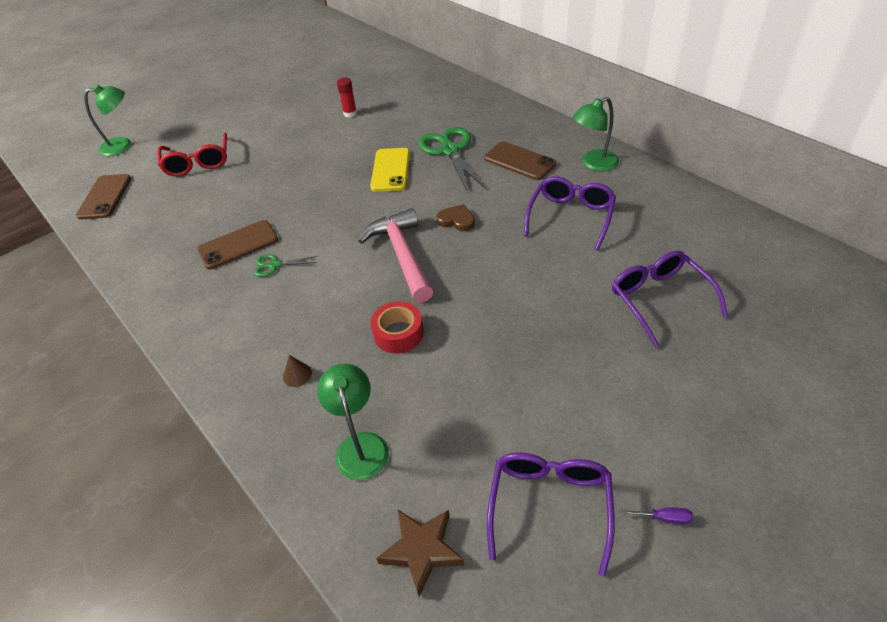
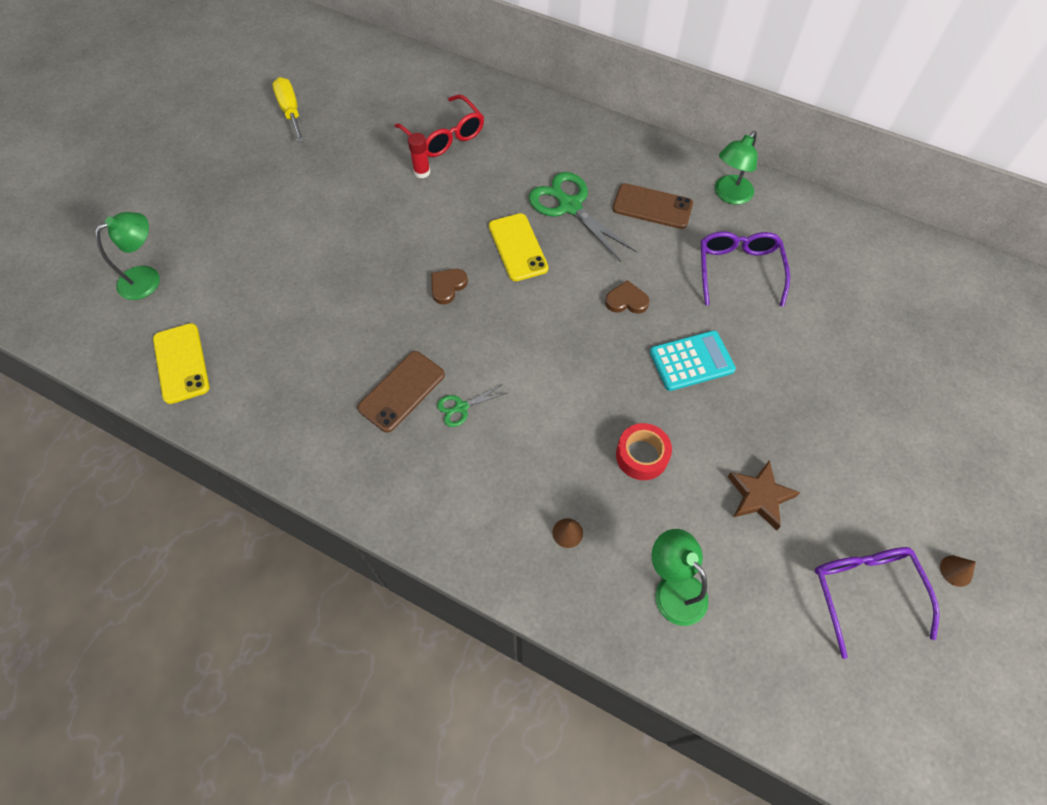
camera: 25 degrees left, 15 degrees up
brown phone [76,174,131,219] -> yellow phone [153,323,210,404]
red glasses [157,132,227,177] -> red glasses moved to [395,94,484,157]
pink hammer [359,208,433,303] -> none
brown star [376,510,464,597] -> brown star moved to [728,460,801,530]
purple glasses [612,251,728,347] -> none
purple screwdriver [622,507,693,524] -> brown cone [940,556,976,587]
none -> yellow screwdriver [273,77,304,142]
none -> brown heart [431,269,468,304]
none -> turquoise calculator [650,330,736,391]

